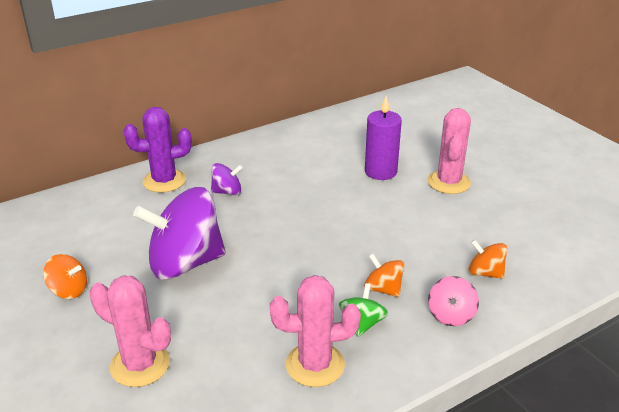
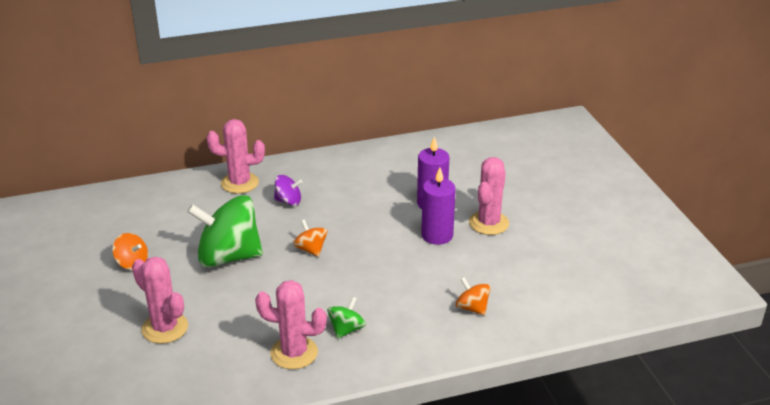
camera: 15 degrees right, 0 degrees up
purple cactus [124,107,192,193] -> pink cactus [207,119,265,194]
purple spinning top [133,187,226,280] -> green spinning top [187,195,263,268]
orange spinning top [364,254,405,297] -> orange spinning top moved to [293,220,328,257]
pink spinning top [428,276,479,326] -> none
none -> purple candle [421,167,456,245]

